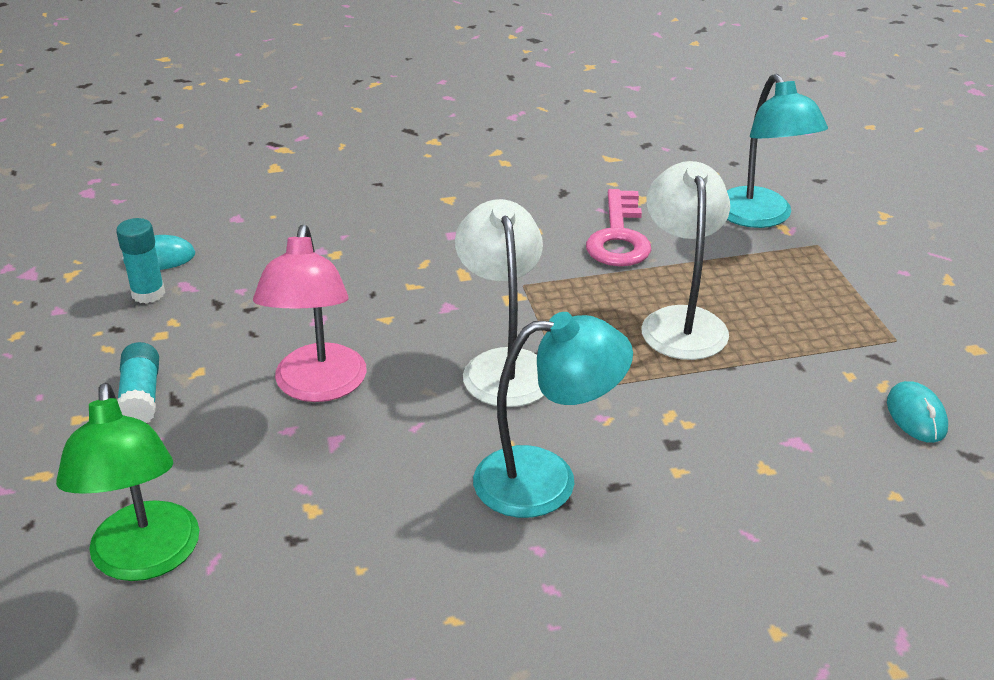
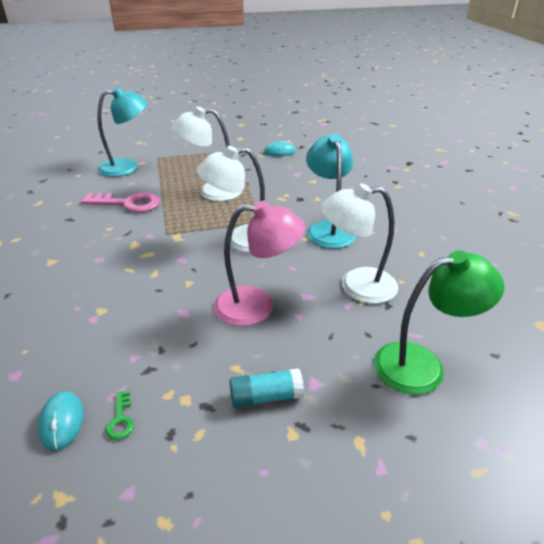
camera: 90 degrees left, 0 degrees up
turquoise glue stick [116,218,165,304] -> green key [106,391,134,440]
none -> white lamp [320,183,398,304]

